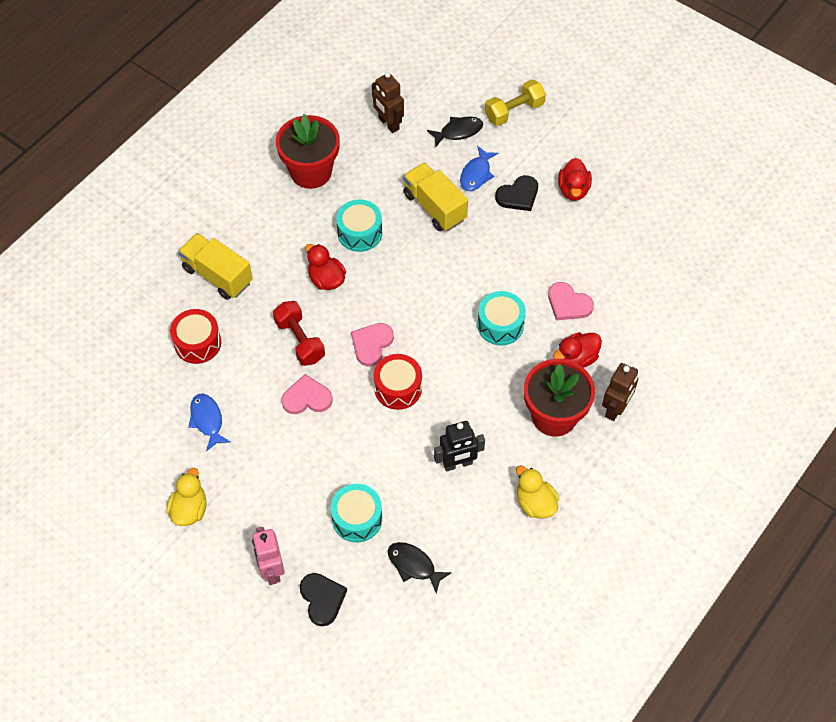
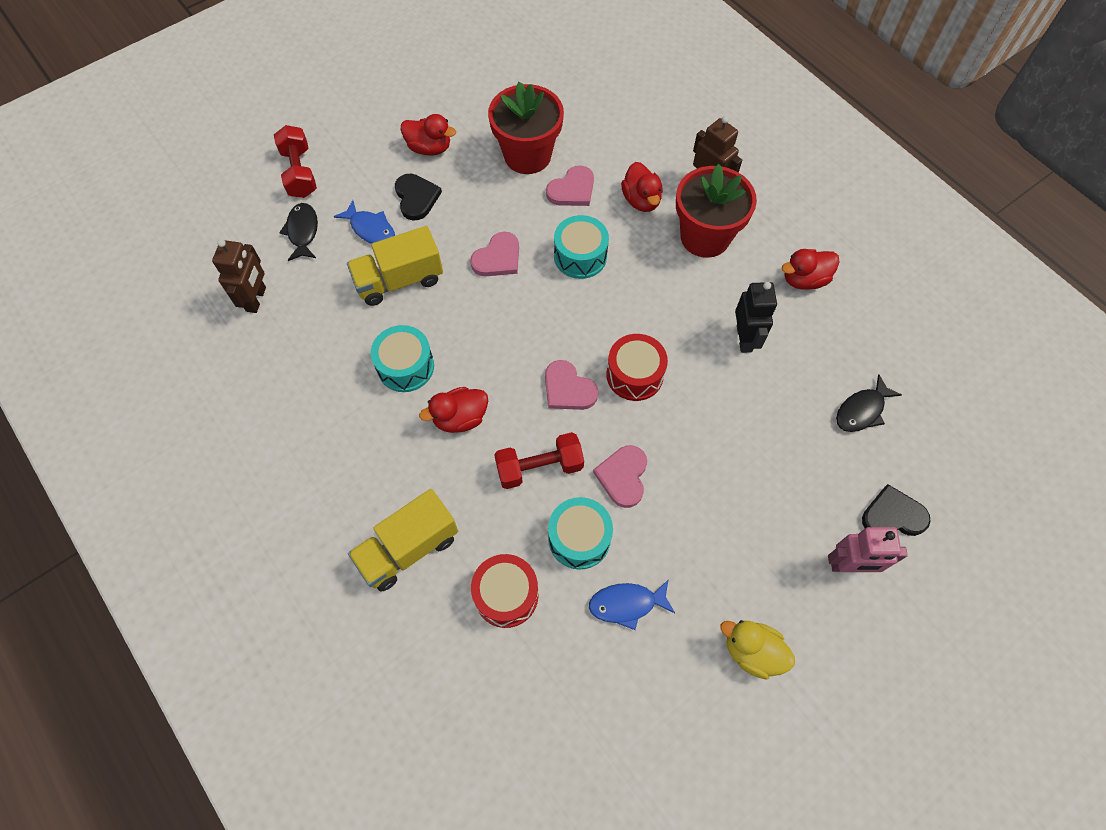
camera: 75 degrees left, 5 degrees up
red flower pot [276,114,340,189] -> red flower pot moved to [488,82,564,174]
turquoise drum [330,484,382,542] -> turquoise drum moved to [548,497,613,570]
brown robot [372,72,404,133] -> brown robot turned 60 degrees counterclockwise [212,239,266,313]
yellow dumbbell [485,79,546,126] -> red dumbbell [274,125,317,198]
yellow duck [516,465,559,519] -> red duck [782,249,840,290]
none -> pink heart [470,232,519,276]

